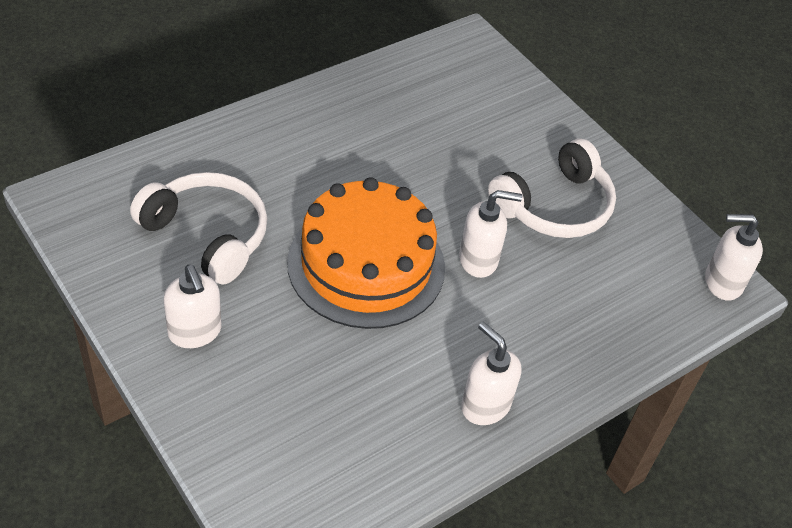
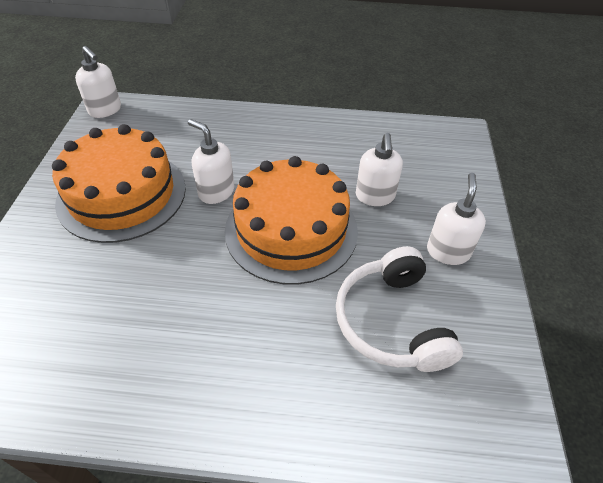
camera: 135 degrees left, 0 degrees up
white soap dispenser [461,322,521,425] -> white soap dispenser moved to [356,133,403,206]
white headphones [488,138,616,238] -> orange cake [52,124,186,243]

